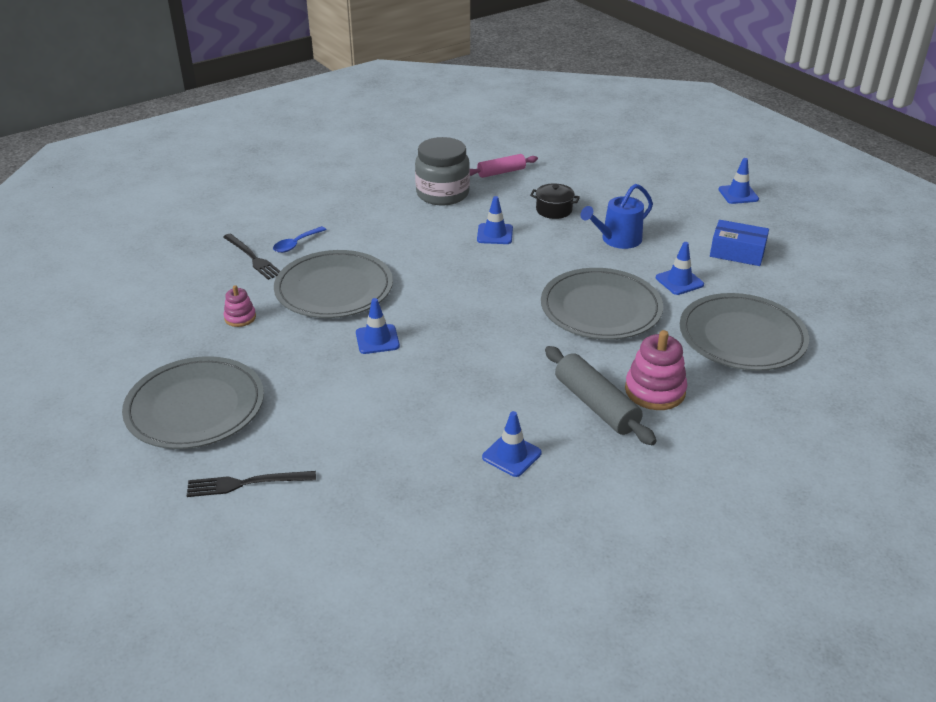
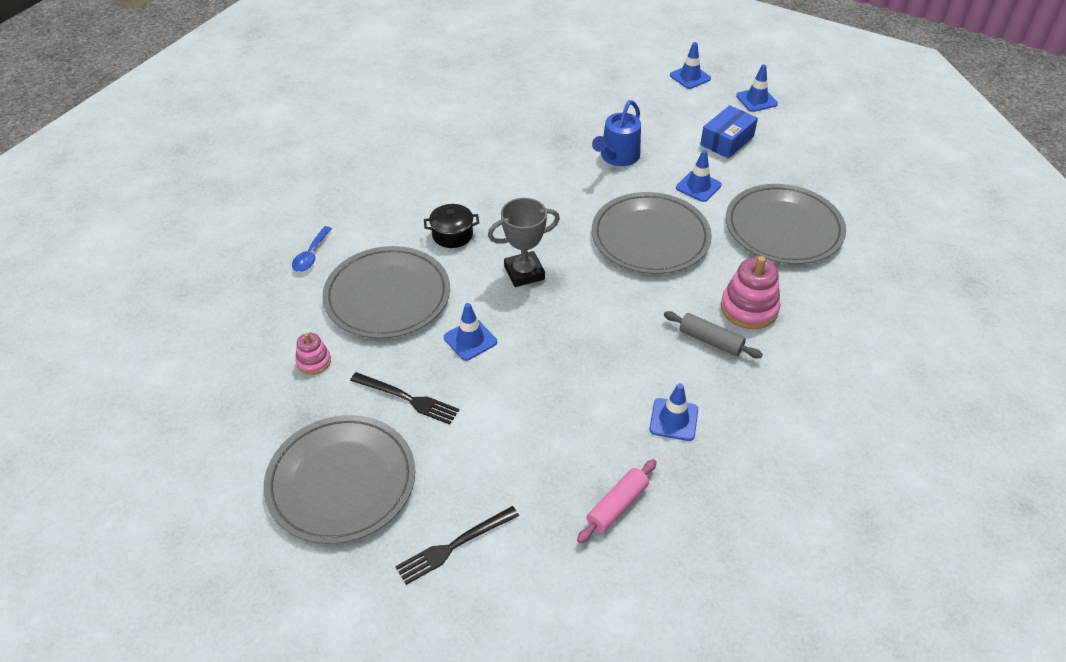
camera: 25 degrees left, 10 degrees up
black fork [223,234,280,280] -> black fork moved to [350,372,459,425]
grey jar [415,137,470,205] -> none
pink rolling pin [470,154,538,178] -> pink rolling pin moved to [577,459,657,543]
blue traffic cone [477,196,513,244] -> blue traffic cone moved to [736,64,778,112]
black pot [530,184,580,219] -> black pot moved to [424,204,479,248]
grey rolling pin [545,346,657,445] -> grey rolling pin [664,311,763,358], size x0.65
blue box [710,220,769,266] -> blue box turned 45 degrees counterclockwise [700,105,758,159]
none -> grey trophy [488,198,560,287]

